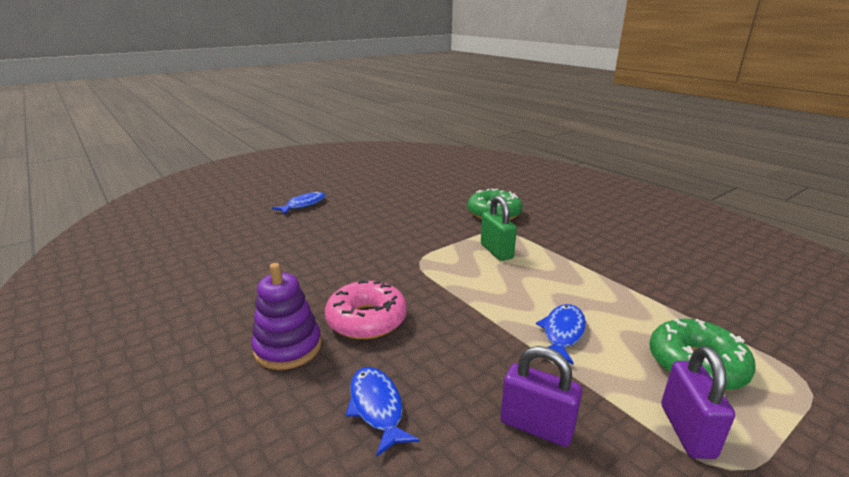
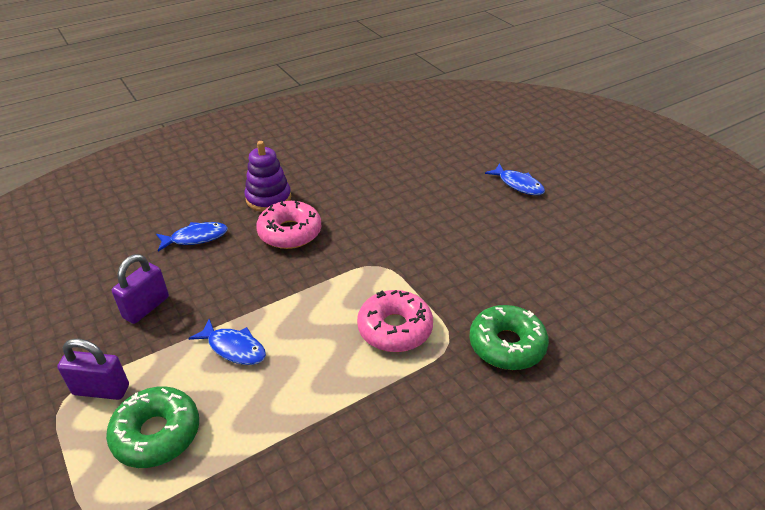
camera: 95 degrees right, 15 degrees up
green padlock [481,196,517,261] -> pink donut [357,290,433,352]

